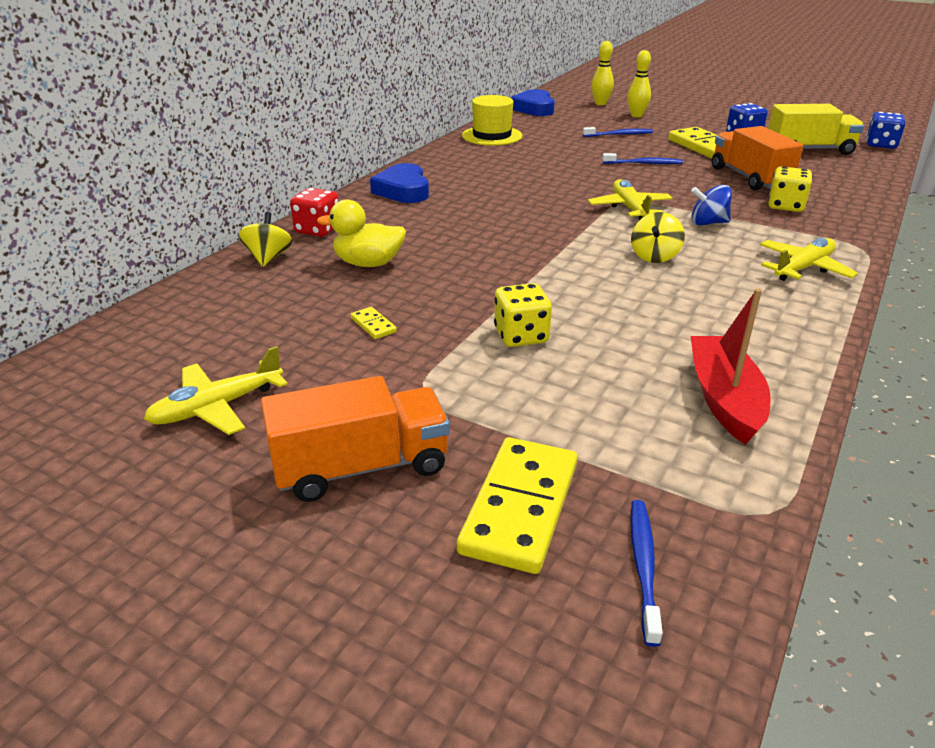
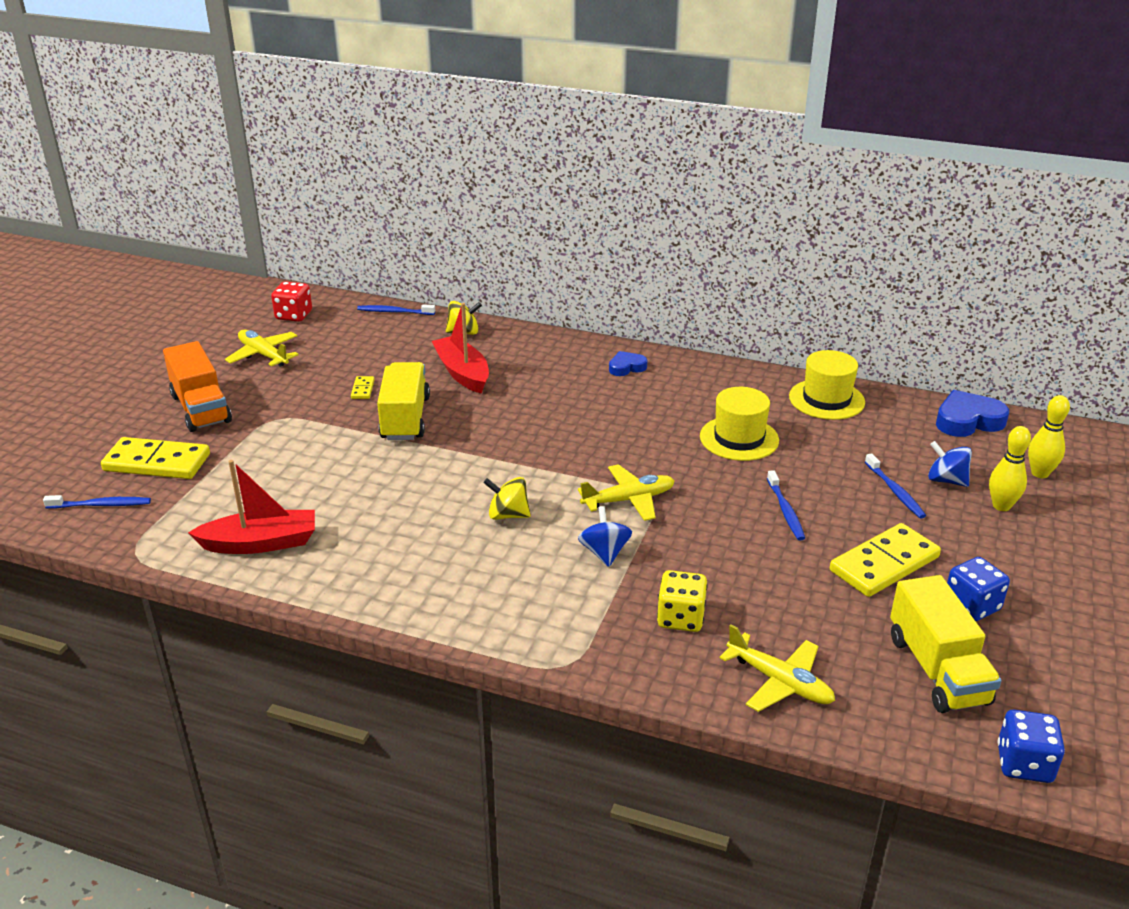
camera: 80 degrees right, 0 degrees up
red dice [290,188,339,237] -> red dice moved to [271,281,312,322]
yellow duck [317,199,406,267] -> red boat [432,303,489,394]
yellow domino [350,307,397,339] -> yellow domino turned 45 degrees counterclockwise [351,376,375,399]
blue heart [370,163,429,203] -> blue heart [609,351,647,376], size x0.59
yellow dice [494,283,552,347] -> none
orange truck [712,126,803,191] -> none
yellow plane [760,238,858,281] -> yellow plane moved to [719,625,835,712]
none -> blue toothbrush [357,304,435,315]
none -> yellow truck [377,362,430,440]
none -> yellow hat [700,387,779,461]
none -> blue spinning top [928,441,972,487]

